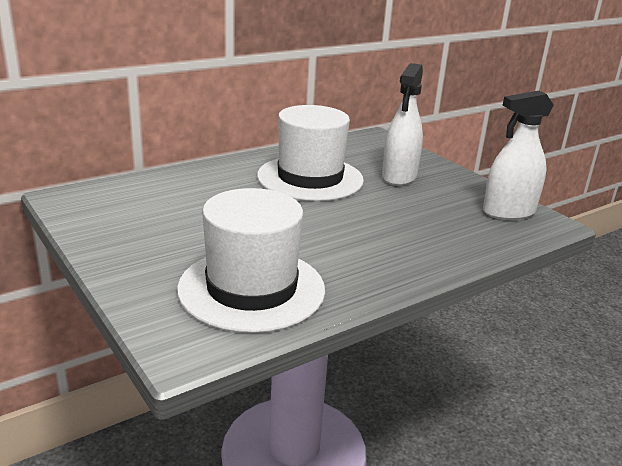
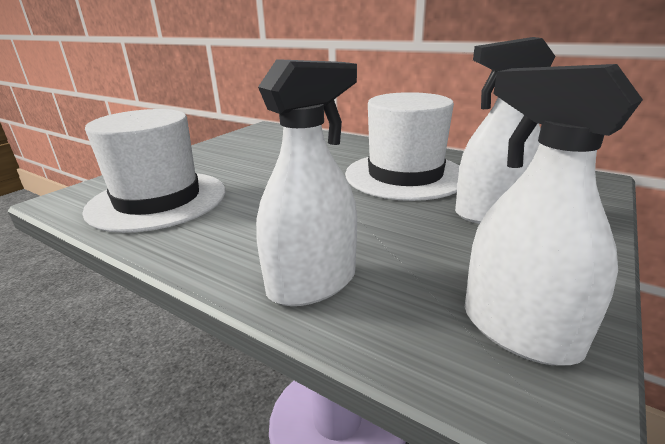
camera: 70 degrees right, 0 degrees up
none -> white spray bottle [256,59,357,306]

